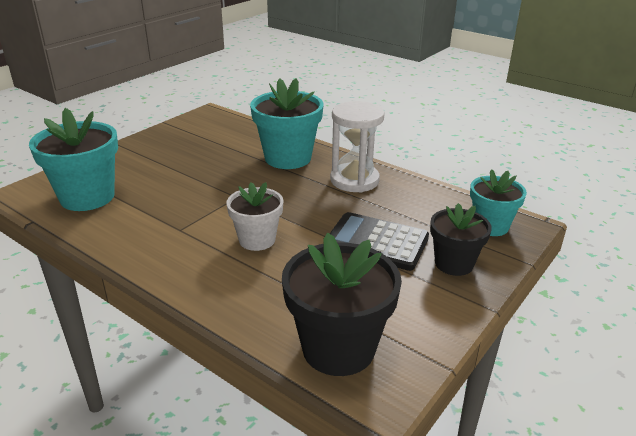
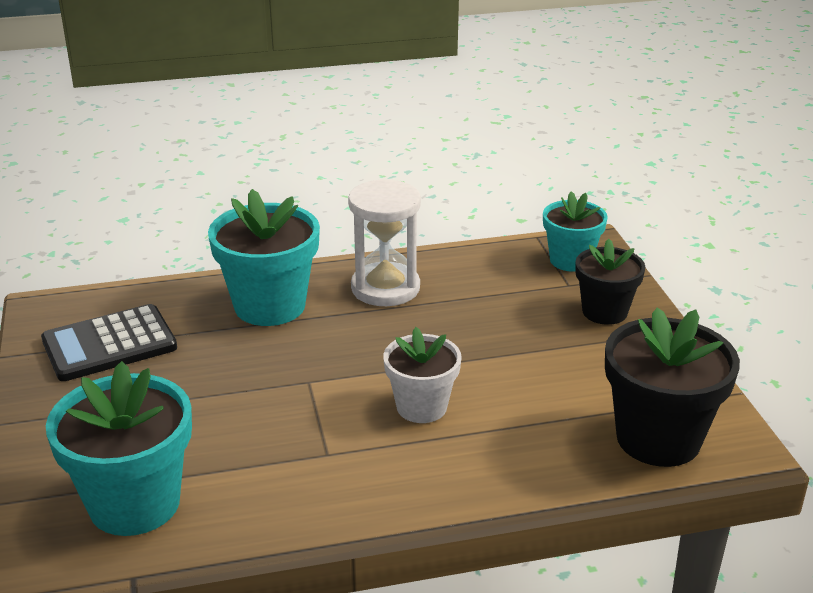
camera: 50 degrees left, 0 degrees up
black calculator [330,212,429,271] -> black calculator moved to [41,304,177,381]

